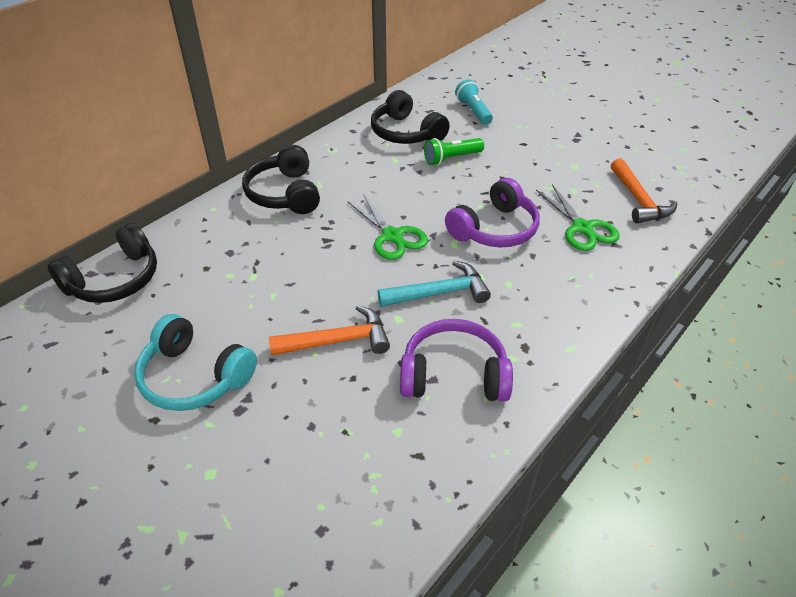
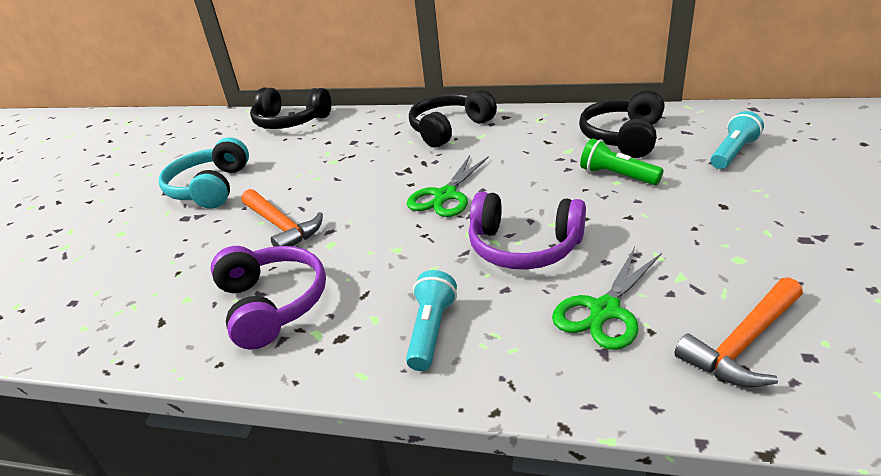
camera: 65 degrees right, 10 degrees down
turquoise hammer [377,260,491,307] -> none
none -> turquoise flashlight [406,270,457,371]

